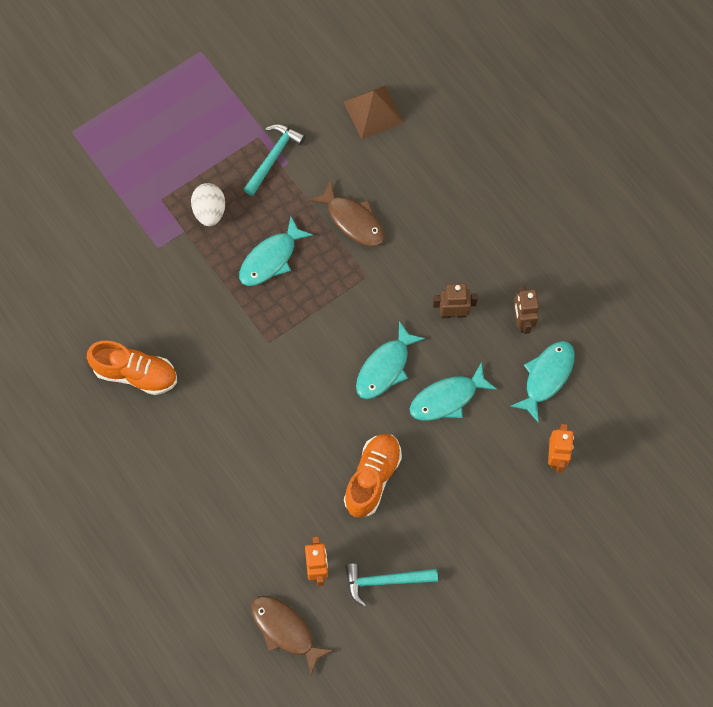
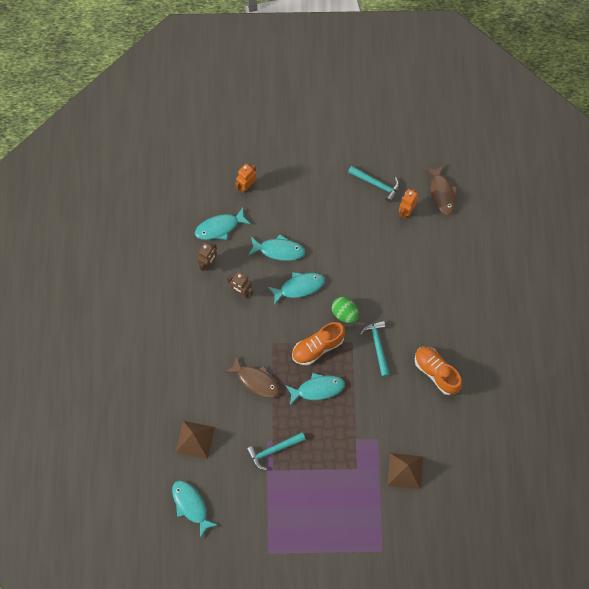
camera: 145 degrees left, 0 degrees up
white egg [191,183,225,226] -> none
brown fish [309,180,385,246] -> brown fish turned 135 degrees clockwise [224,356,280,398]
orange shoe [344,434,402,518] -> orange shoe moved to [292,322,345,365]
none -> turquoise fish [172,480,217,538]
none -> green egg [332,297,359,323]
none -> turquoise hammer [360,320,390,377]
none -> brown pyramid [387,453,423,489]

